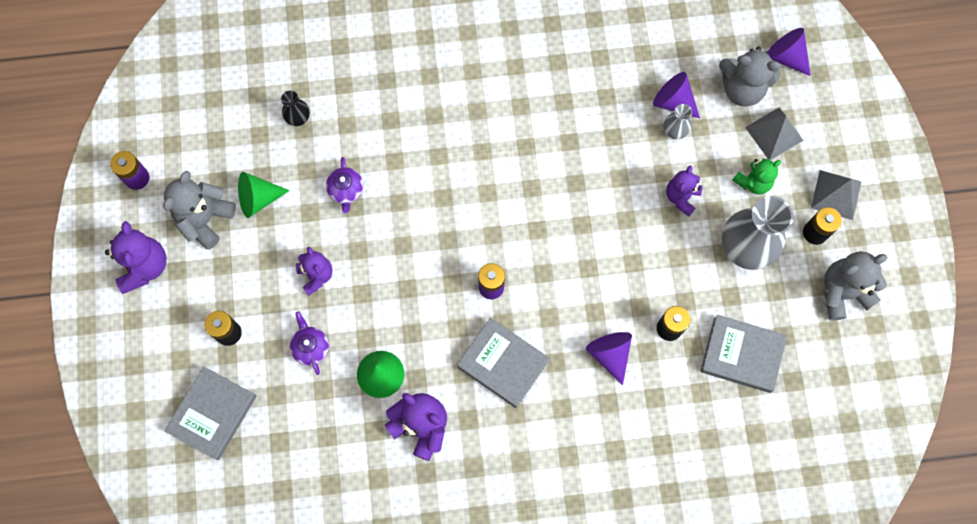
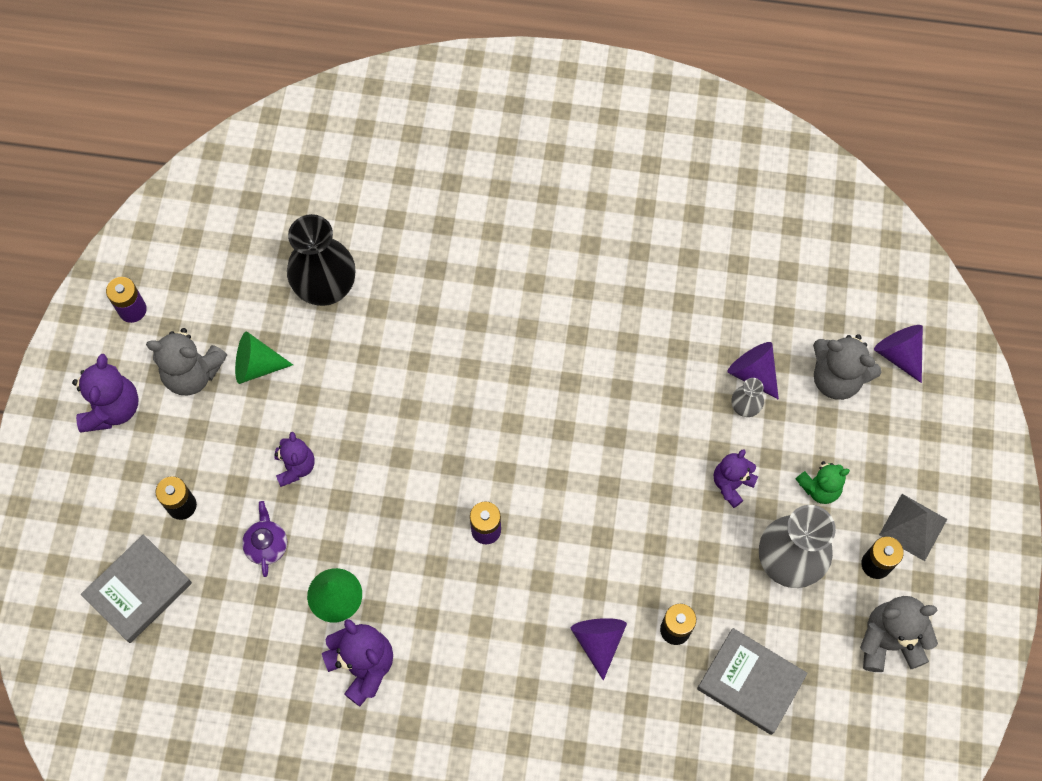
camera: 15 degrees right, 5 degrees down
grey teddy bear [163,171,236,250] -> grey teddy bear turned 120 degrees counterclockwise [146,328,227,395]
black vase [281,91,310,126] -> black vase [287,214,355,306], size x2.15
purple teapot [326,157,364,213] -> none
grey book [457,318,550,408] -> none
grey pyramid [745,108,804,160] -> none

